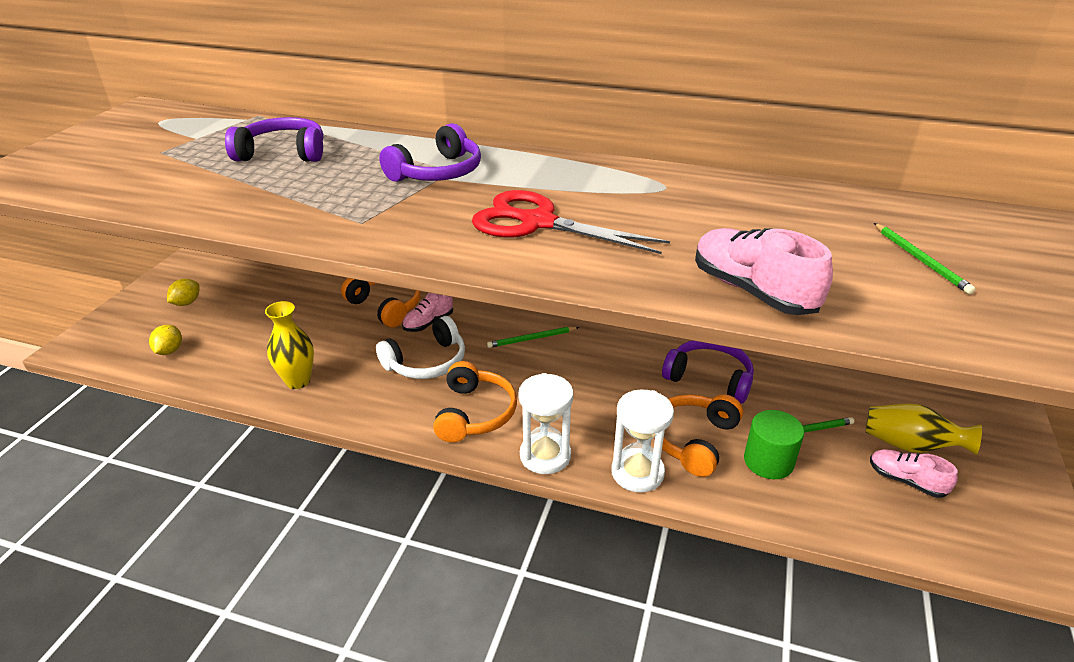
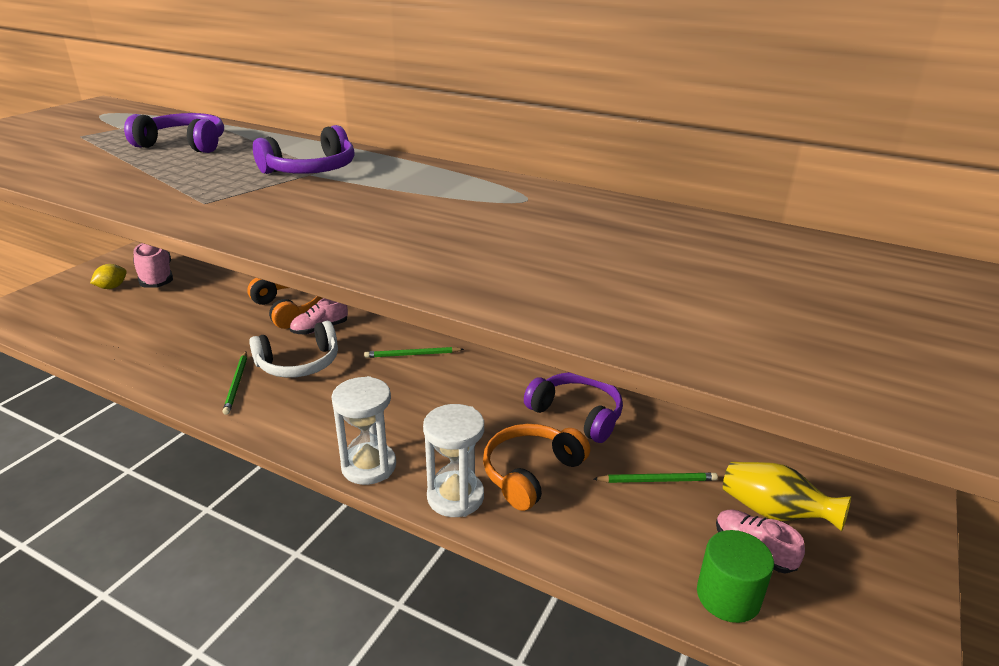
camera: 10 degrees right, 5 degrees down
yellow lemon [149,325,182,355] -> none
yellow vase [265,301,314,389] -> none
orange headphones [433,361,517,443] -> none
red scissors [472,190,670,254] -> none
pink shoe [695,228,833,315] -> pink shoe moved to [133,243,173,288]
green cylinder [744,410,804,479] -> green cylinder moved to [697,530,774,623]
green pencil [874,223,976,294] -> green pencil moved to [223,351,247,415]

